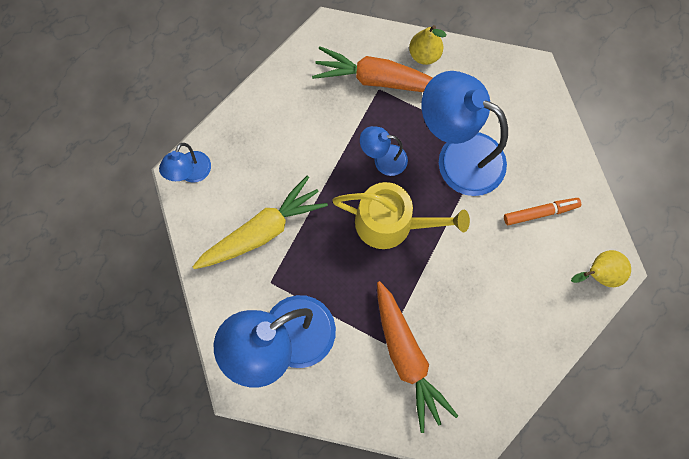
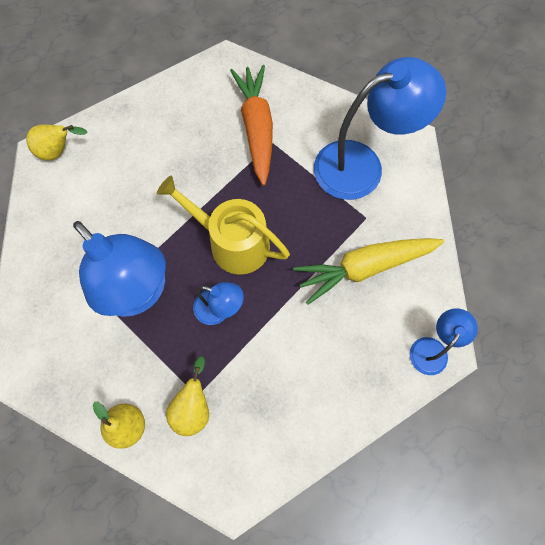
camera: 165 degrees left, 5 degrees down
orange carrot [312,46,433,92] -> yellow pear [166,356,209,436]
orange marker [504,198,581,225] -> none

